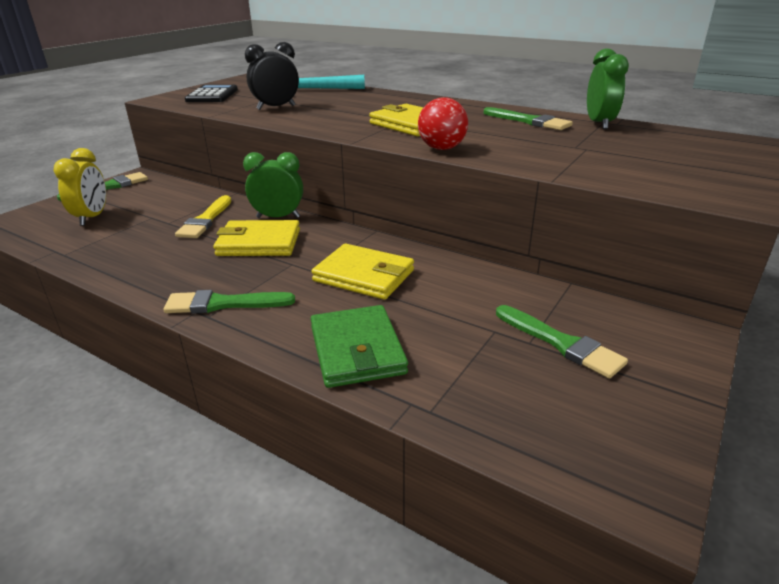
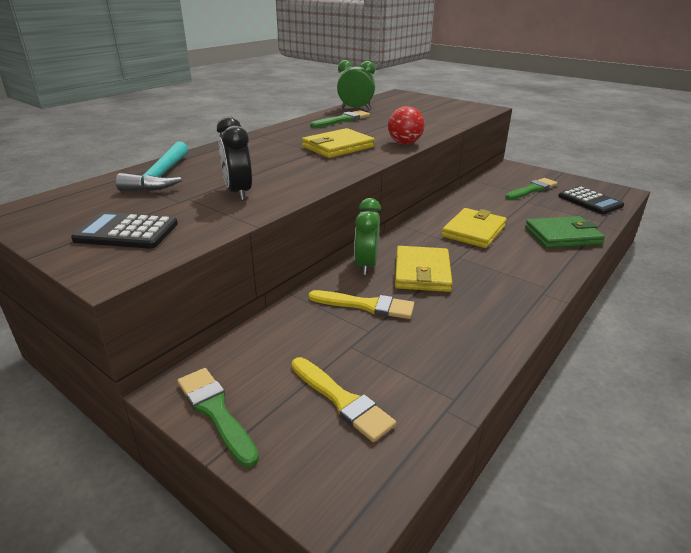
camera: 85 degrees left, 0 degrees up
yellow clock [54,148,106,226] -> yellow brush [291,357,396,442]
green brush [163,290,295,314] -> none
none -> black calculator [558,186,624,214]

